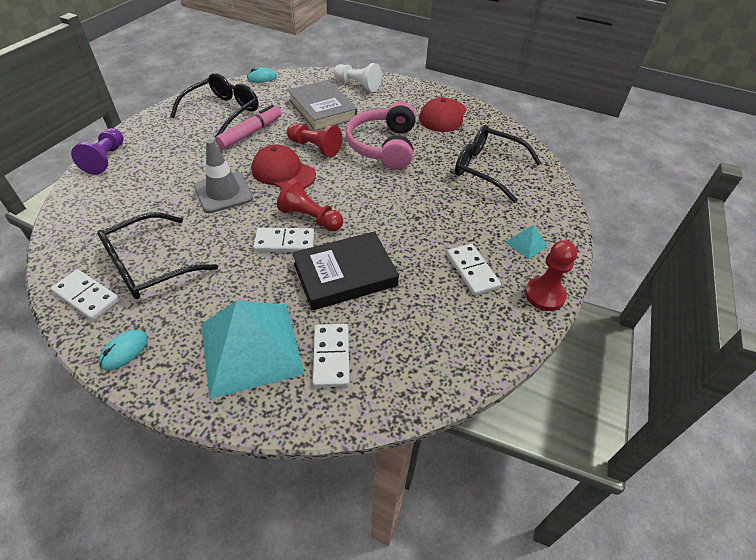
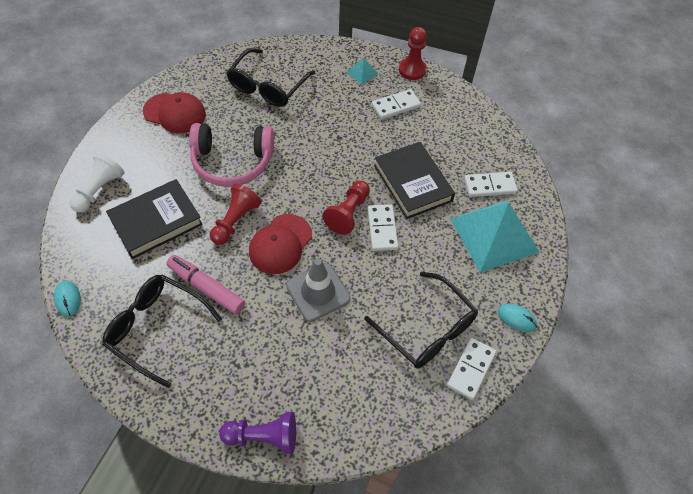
camera: 95 degrees left, 10 degrees up
grey book [288,80,357,131] -> black book [106,179,203,259]

